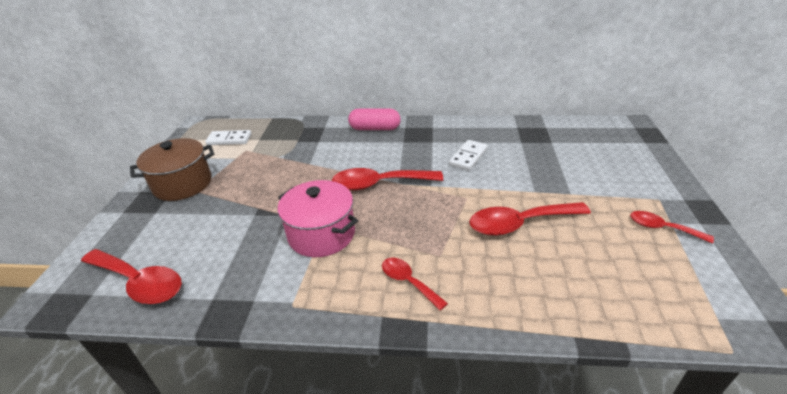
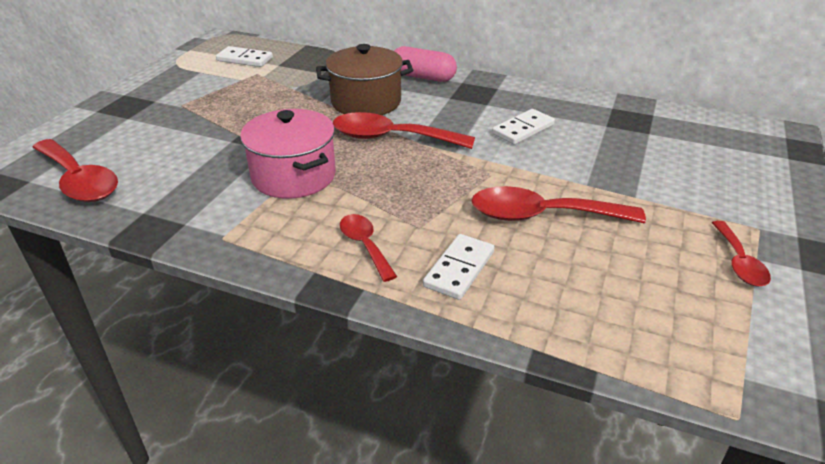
camera: 15 degrees right, 0 degrees up
brown pot [130,138,214,201] -> brown pot moved to [316,44,413,115]
red spoon [630,211,714,243] -> red spoon turned 135 degrees counterclockwise [712,221,771,286]
none -> white domino [423,234,494,300]

